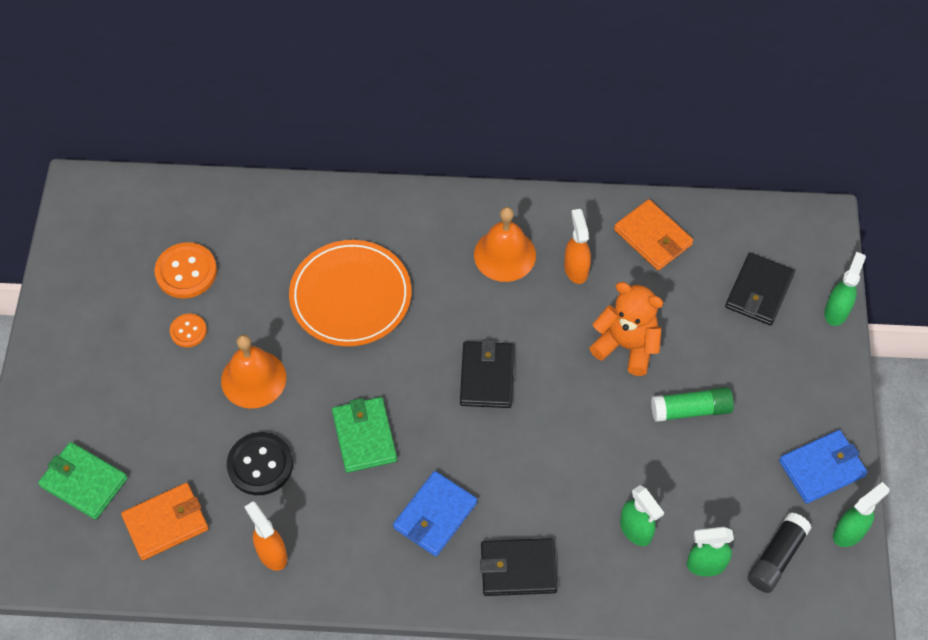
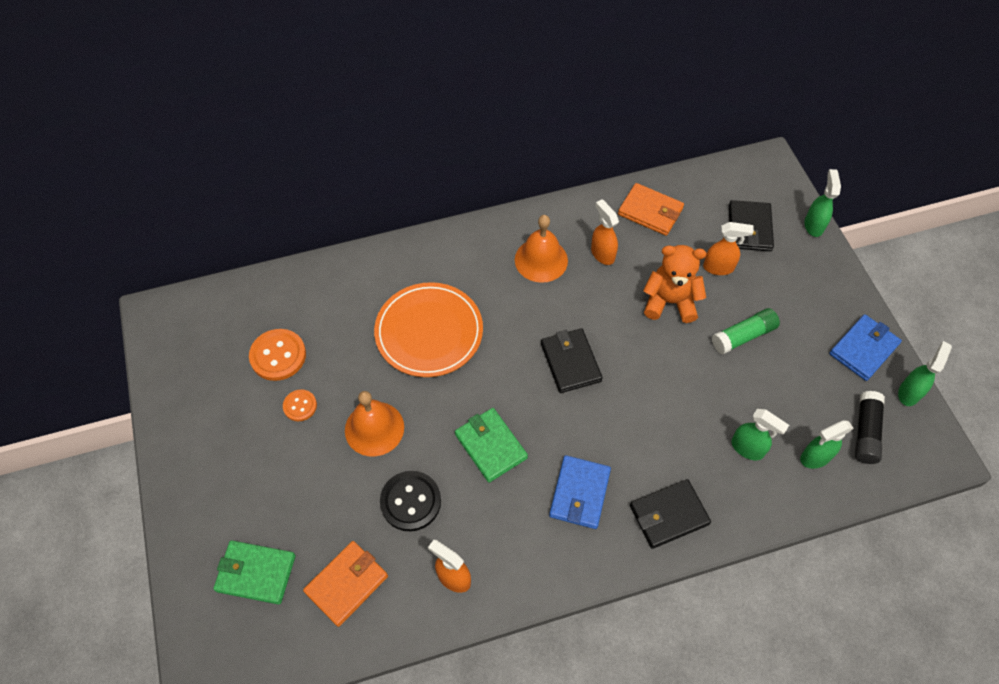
camera: 20 degrees left, 0 degrees up
none -> orange spray bottle [703,222,754,275]

